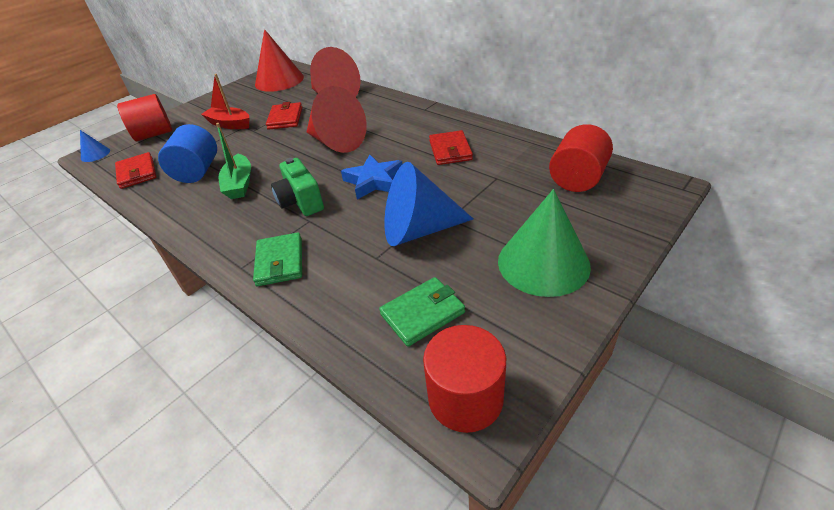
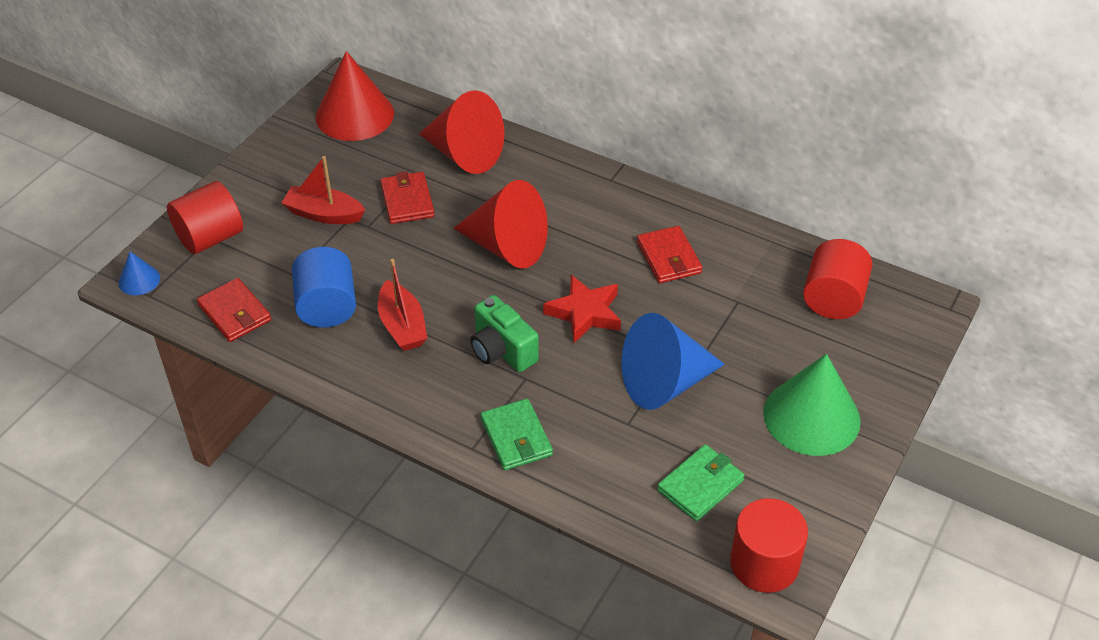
camera: 15 degrees left, 5 degrees up
green boat [216,123,251,199] -> red boat [378,259,427,351]
blue star [341,154,402,200] -> red star [543,275,621,343]

